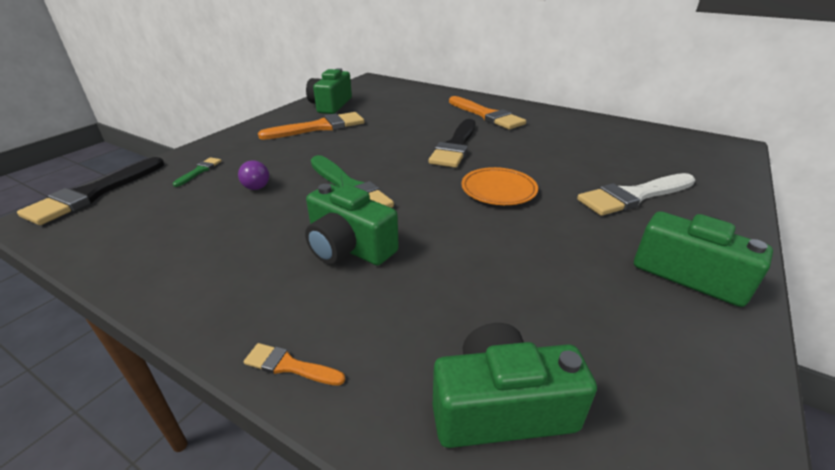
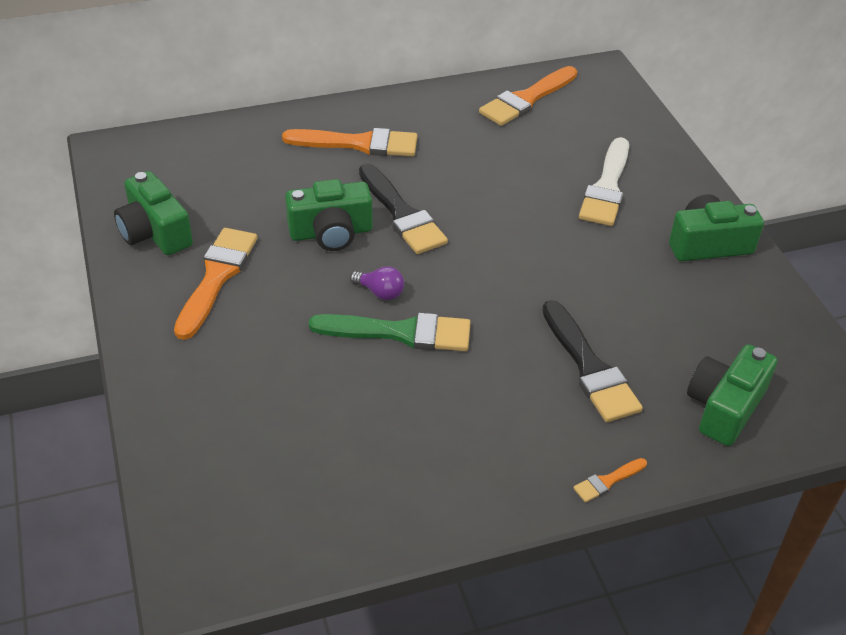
camera: 50 degrees left, 10 degrees up
black brush [17,157,164,225] -> black brush moved to [542,300,643,422]
green brush [173,157,222,187] -> none
purple light bulb [238,160,269,190] -> purple light bulb moved to [350,266,404,300]
green camera [305,184,399,266] -> green camera moved to [285,179,372,251]
orange plate [461,167,538,205] -> none
none -> orange brush [479,66,577,126]

